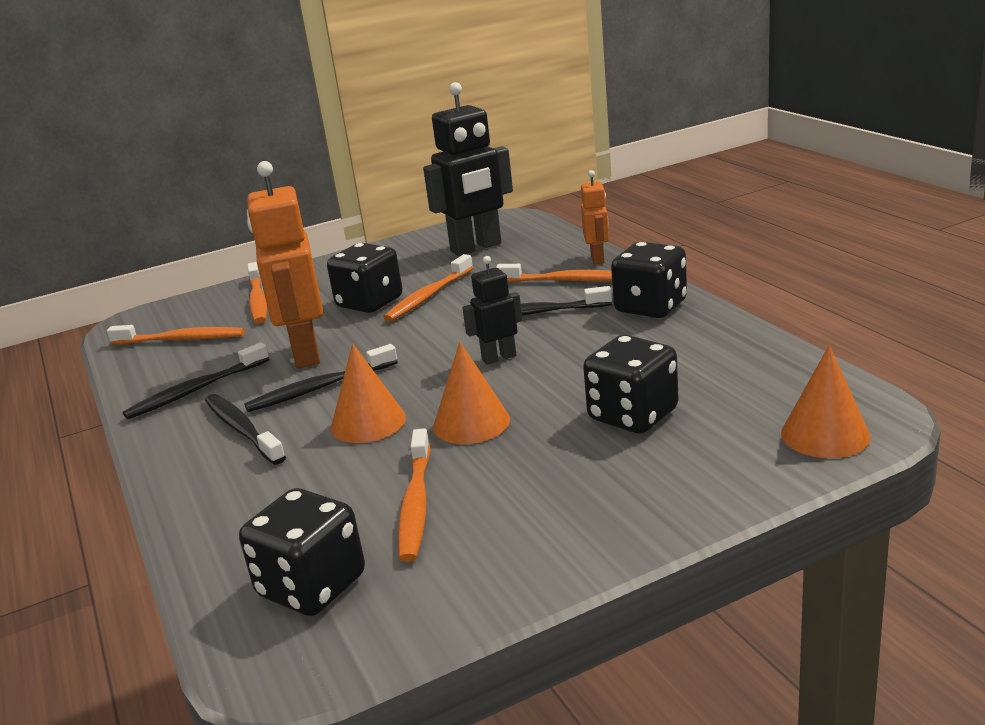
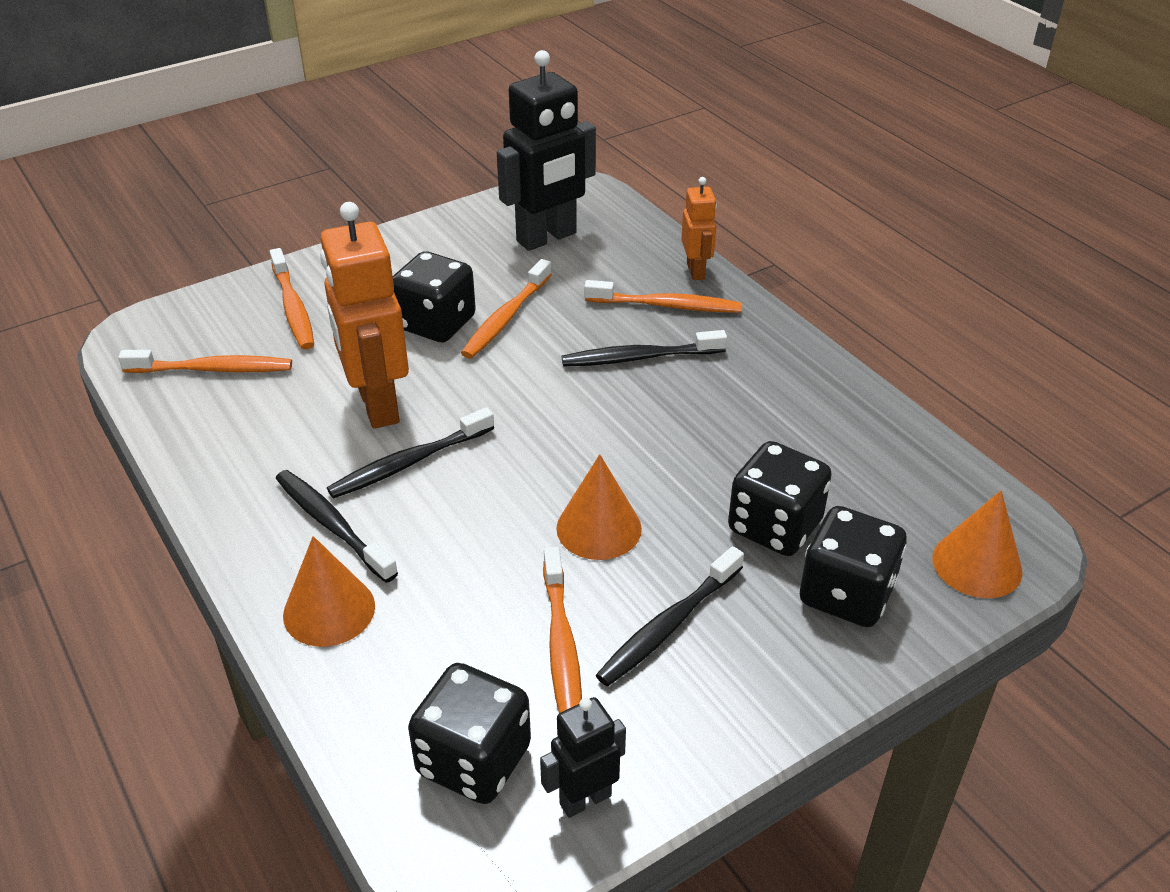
camera: 10 degrees left, 15 degrees up
black toothbrush [123,342,269,419] -> black toothbrush moved to [596,546,744,686]
orange cone [331,343,406,443] -> orange cone moved to [283,536,375,647]
black robot [462,256,522,365] -> black robot moved to [540,697,626,818]
black dice [611,242,687,318] -> black dice moved to [800,506,907,627]

